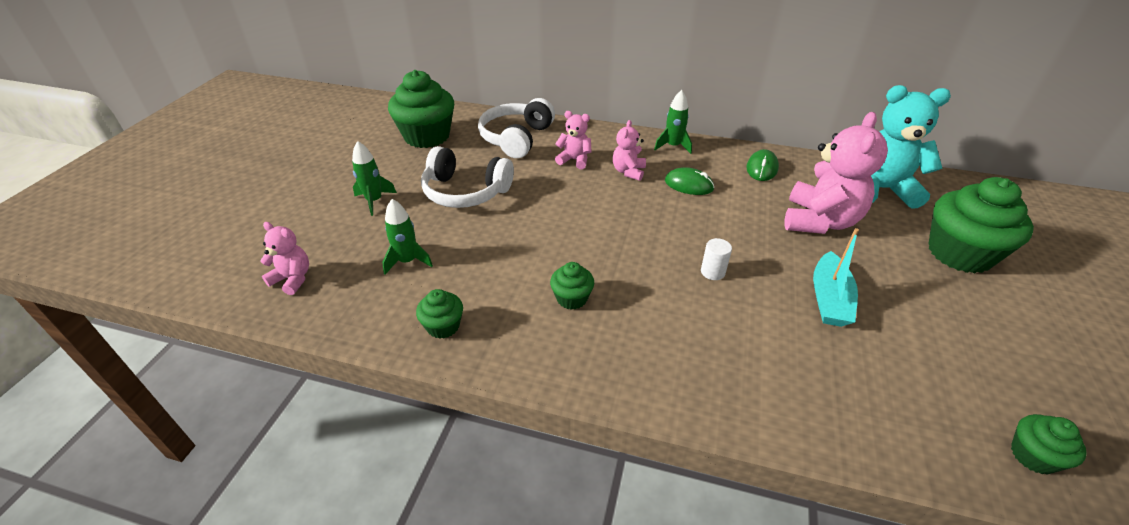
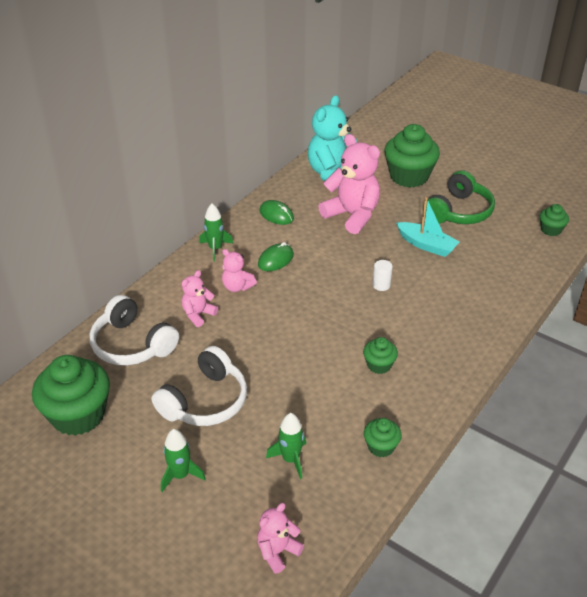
camera: 70 degrees left, 0 degrees up
none -> green headphones [423,170,495,224]

